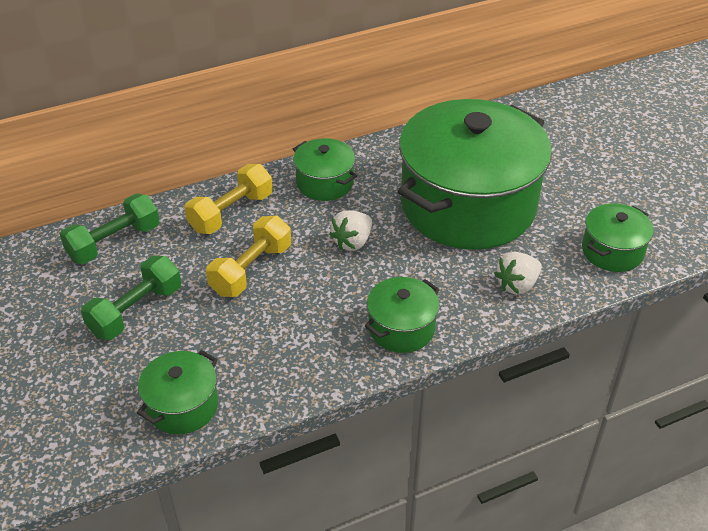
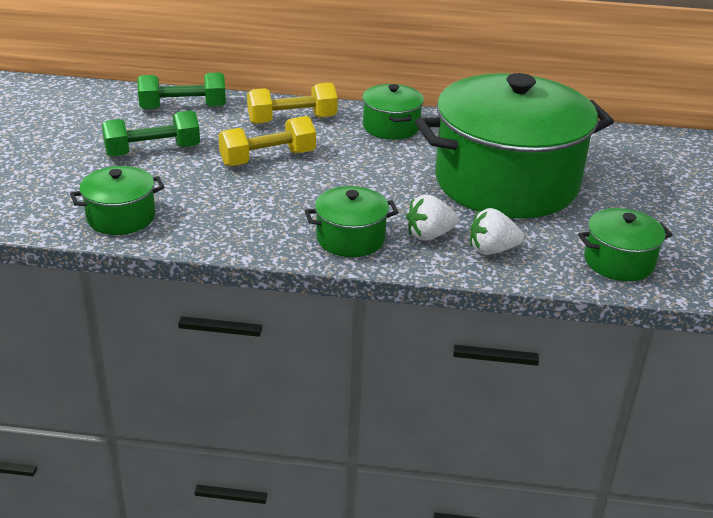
camera: 30 degrees right, 10 degrees down
white strawberry [329,210,372,251] -> white strawberry moved to [406,194,459,241]

